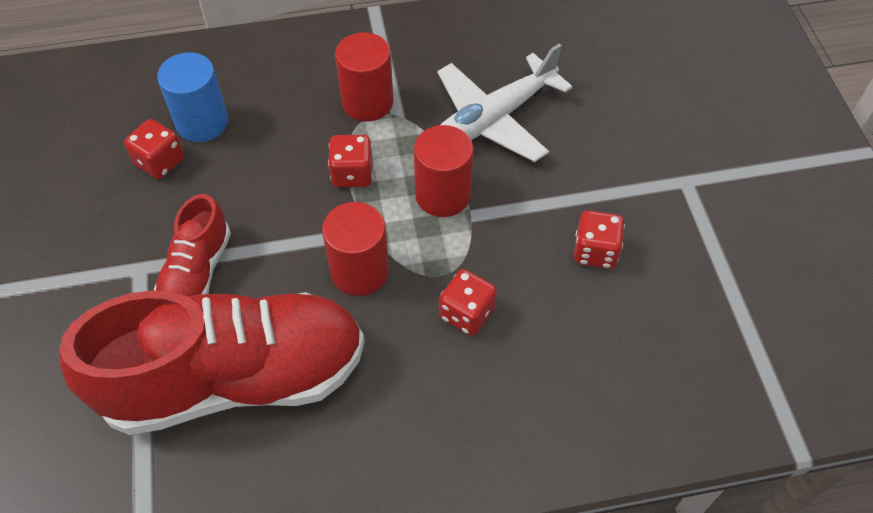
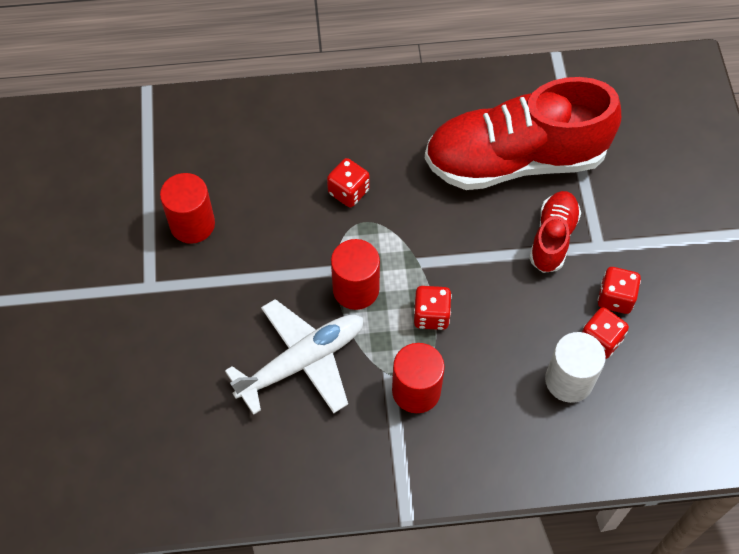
camera: 175 degrees left, 5 degrees up
blue cylinder [157,52,228,142] -> white cylinder [545,332,606,403]
red cylinder [322,202,389,296] -> red cylinder moved to [160,173,215,244]
red dice [574,210,625,269] -> red dice moved to [598,267,641,314]

